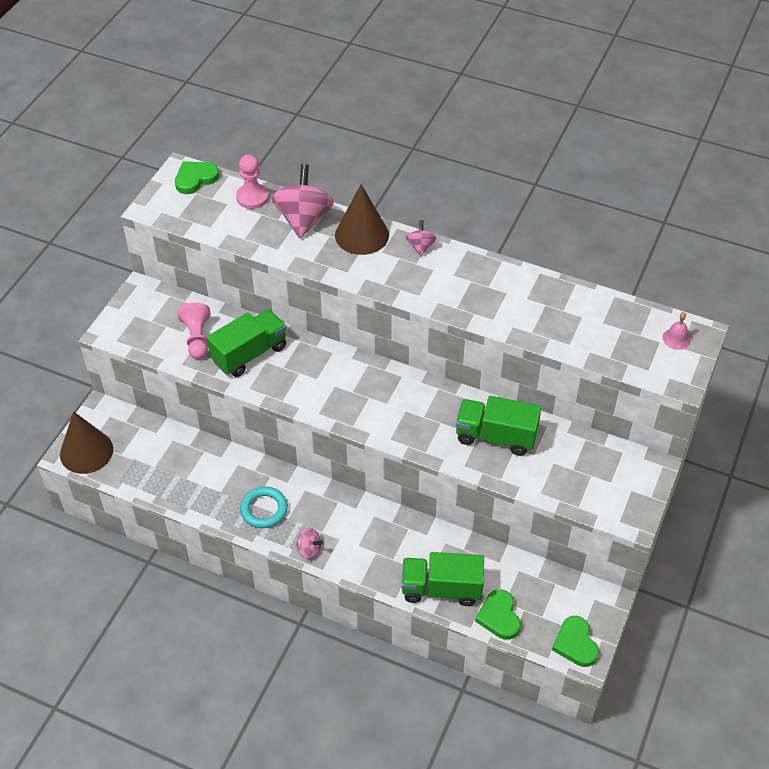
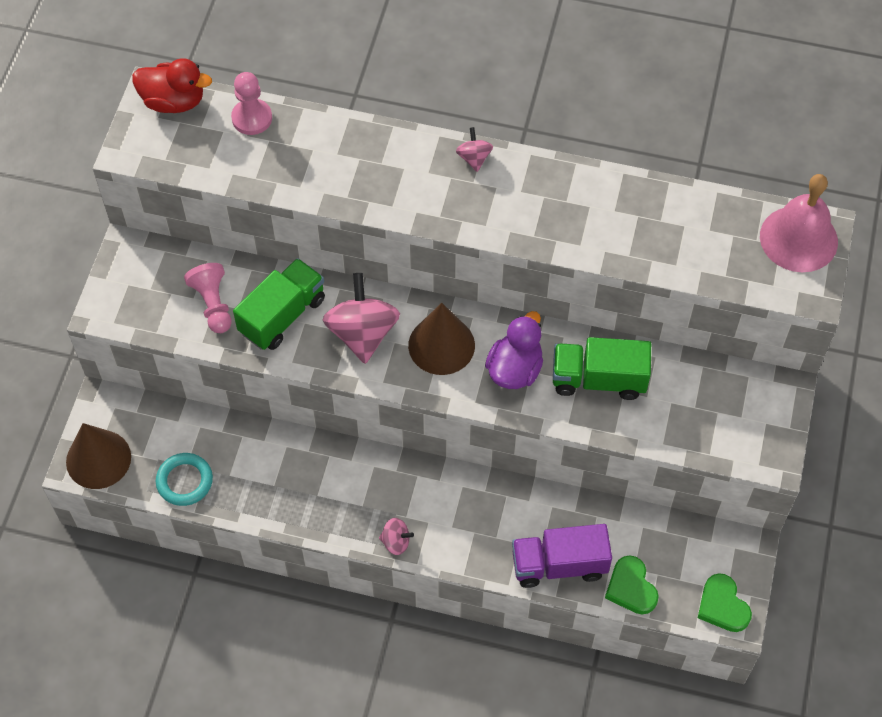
camera: 10 degrees left, 10 degrees up
green heart [175,161,219,194] -> red duck [132,58,212,113]
turquoise ring [240,487,288,528] -> turquoise ring moved to [156,453,213,506]
pink spinning top [271,164,334,238] -> pink spinning top moved to [323,273,400,364]
brown cone [335,184,389,255] -> brown cone moved to [408,303,475,375]
green truck [401,552,484,606] -> purple truck [512,524,612,588]
pink bell [663,312,691,350] -> pink bell [760,174,838,272], size x2.35
none -> purple duck [485,311,543,389]

